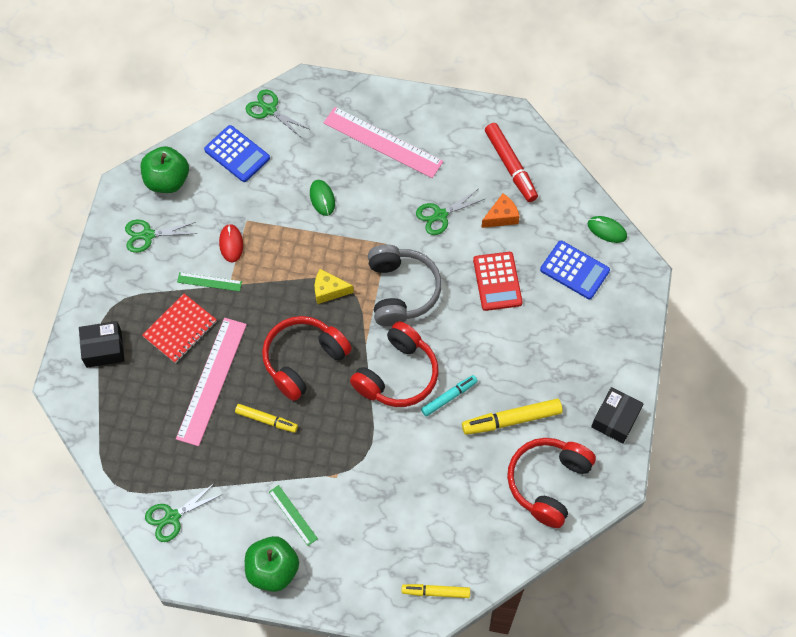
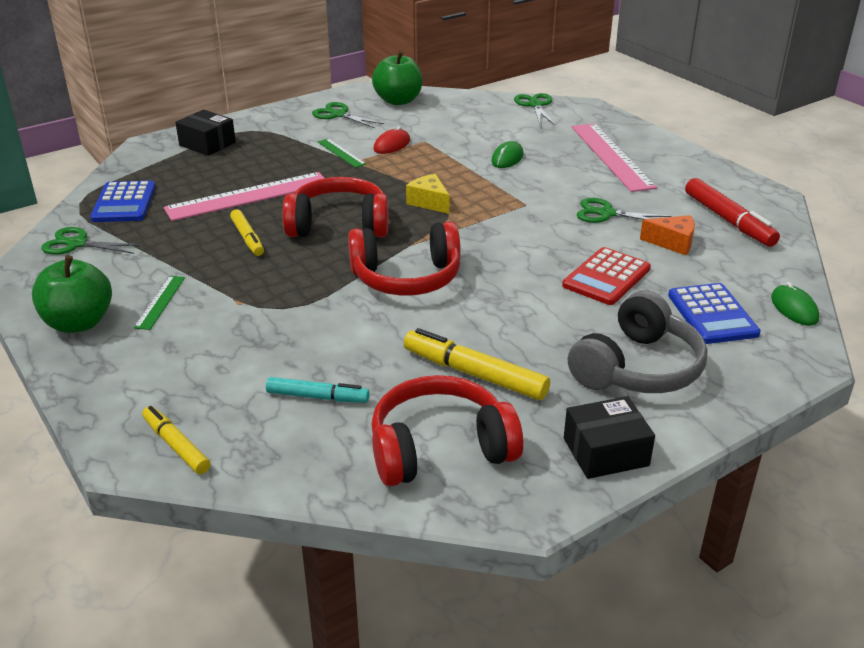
camera: 45 degrees right, 30 degrees down
red notebook [142,294,217,363] -> none
blue calculator [204,125,270,182] -> blue calculator moved to [90,181,155,222]
grey headphones [368,244,442,326] -> grey headphones moved to [568,291,707,393]
turquoise marker [421,375,478,417] -> turquoise marker moved to [266,377,369,403]
red marker [485,123,538,202] -> red marker turned 45 degrees counterclockwise [685,178,780,247]

